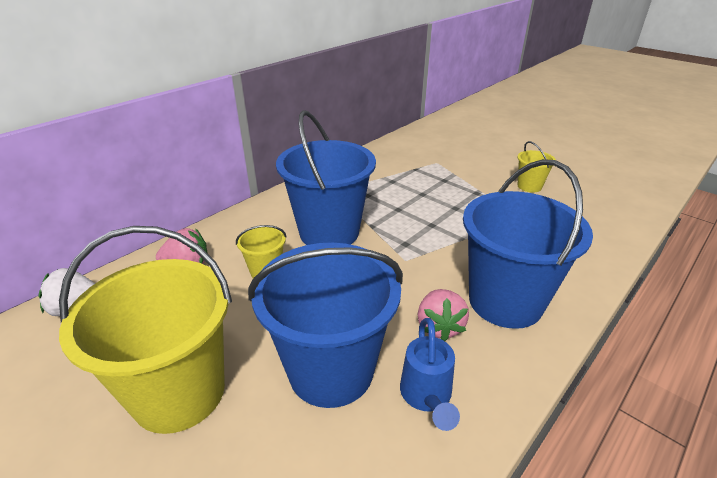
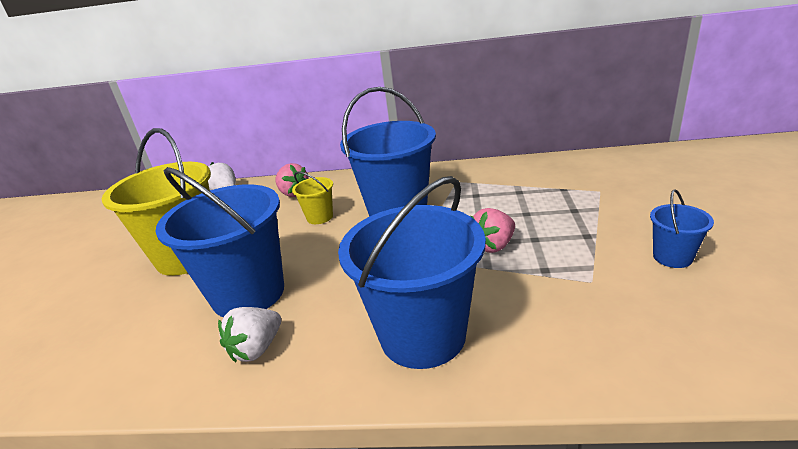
camera: 55 degrees right, 5 degrees down
blue watering can [400,318,460,431] -> white strawberry [218,307,281,362]
pink strawberry [418,289,469,341] -> pink strawberry moved to [470,208,515,253]
yellow bucket [517,141,556,193] -> blue bucket [650,189,714,268]

